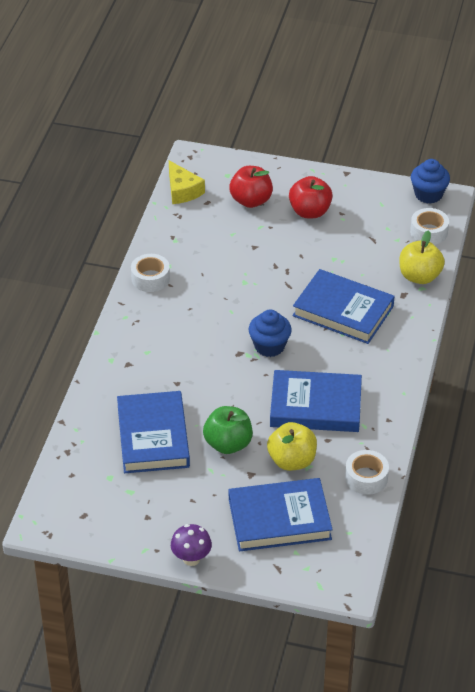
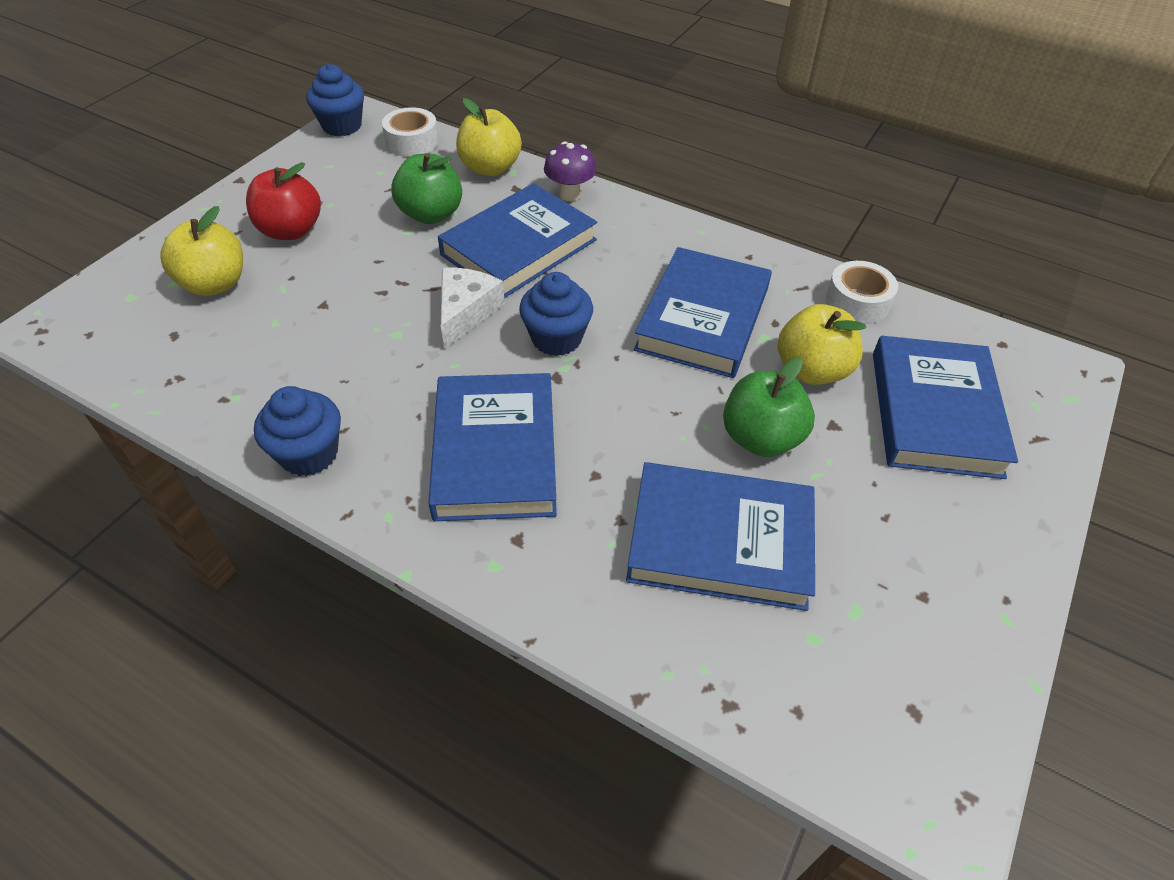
camera: 75 degrees left, 5 degrees up
white tape [131,254,170,292] -> blue cupcake [254,386,341,476]
yellow cheese [169,160,205,204] -> none
purple mushroom [171,524,212,566] -> purple mushroom moved to [544,141,596,201]
red apple [229,166,273,208] -> yellow apple [160,206,243,296]
none -> green apple [391,153,462,224]
none -> blue book [428,373,557,522]
none -> white cheese [441,267,505,349]

